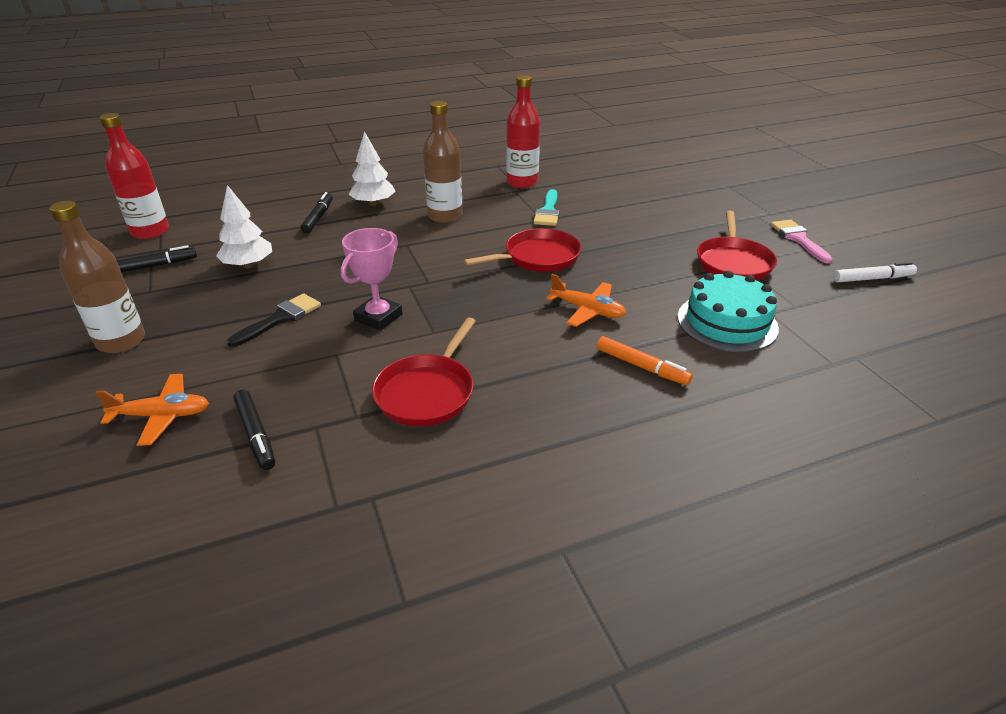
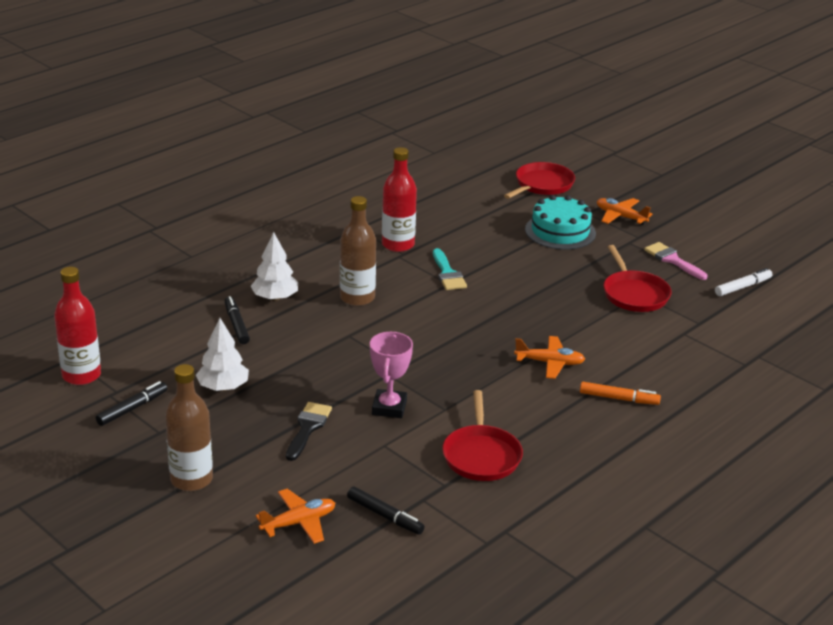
camera: 25 degrees left, 5 degrees down
red pan [464,228,581,272] -> red pan moved to [504,162,575,199]
turquoise cake [677,270,779,352] -> turquoise cake moved to [525,195,596,250]
none -> orange plane [597,198,653,225]

